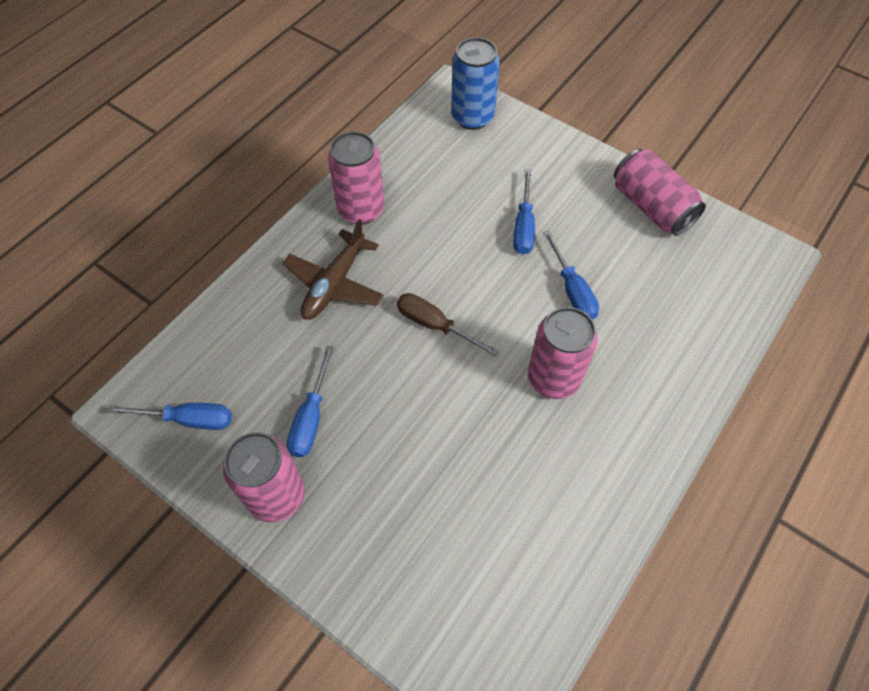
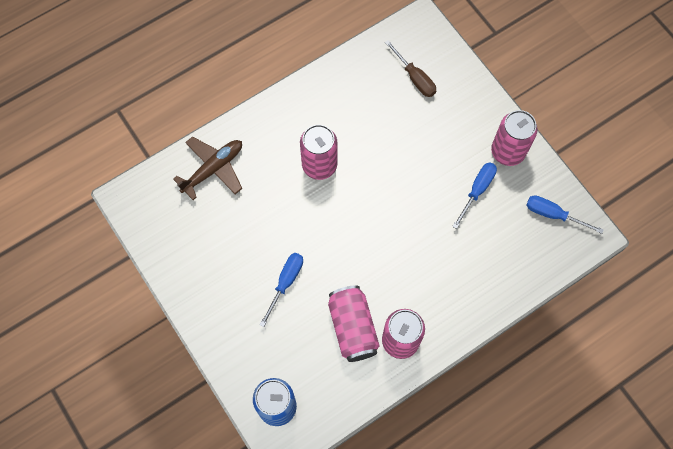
camera: 160 degrees left, 10 degrees up
brown plane [282,219,384,320] -> brown plane moved to [173,136,242,200]
brown screwdriver [397,293,499,357] -> brown screwdriver moved to [385,40,436,97]
blue screwdriver [543,230,599,320] -> none
pink can [614,149,706,236] -> pink can moved to [328,285,380,362]

